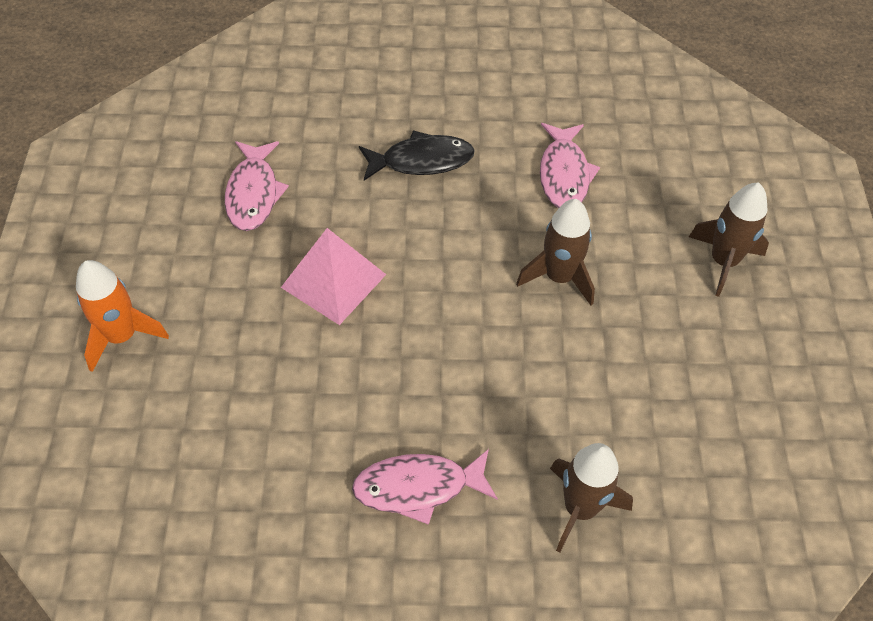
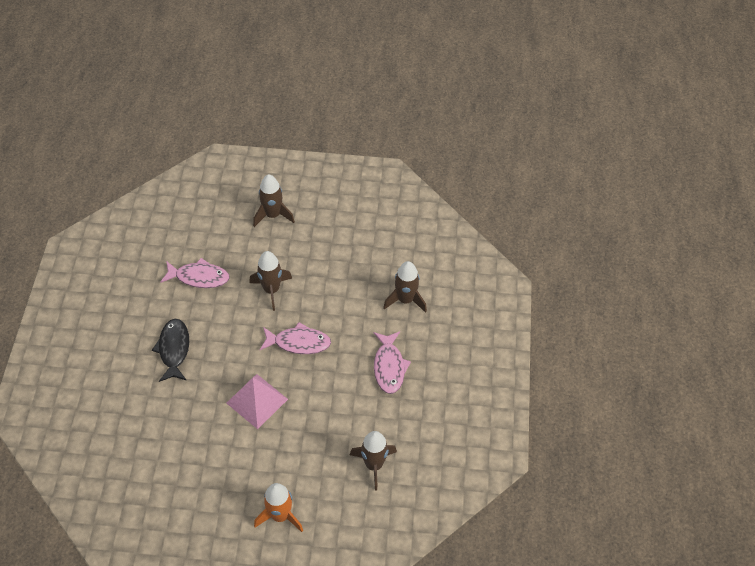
camera: 85 degrees left, 0 degrees up
pink fish [225,141,289,231] -> pink fish moved to [260,322,331,354]
none -> brown rocket [350,431,397,491]

